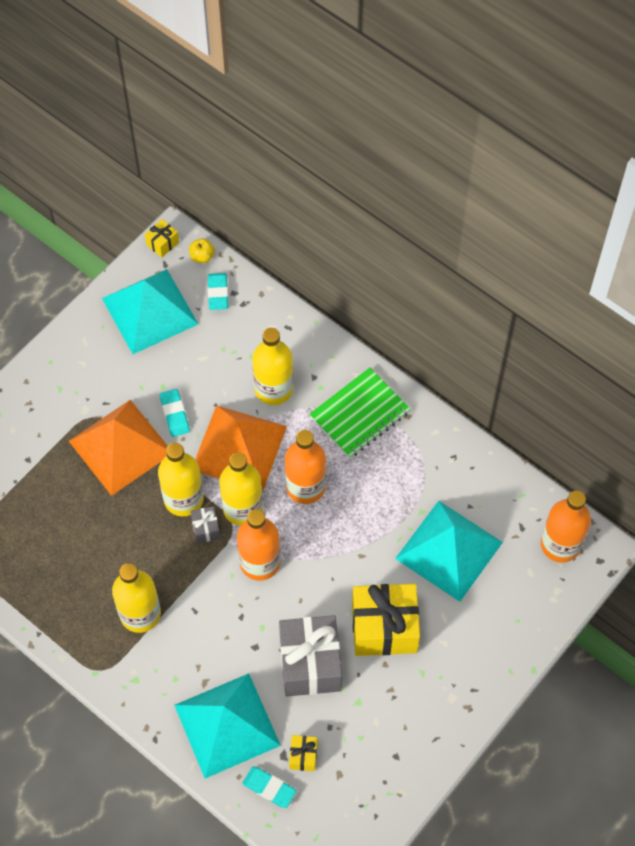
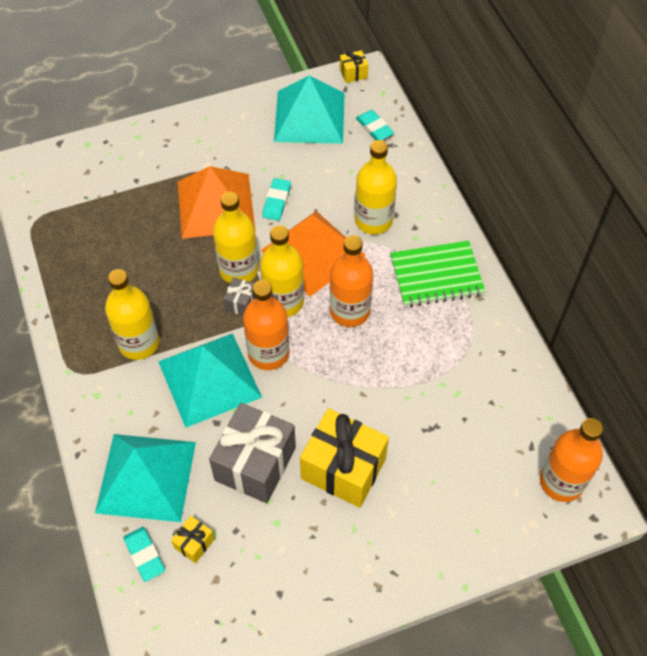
camera: 30 degrees right, 5 degrees down
yellow apple [189,238,215,263] -> none
turquoise eraser [208,273,228,310] -> turquoise eraser turned 60 degrees counterclockwise [356,110,394,140]
turquoise pyramid [395,501,503,602] -> turquoise pyramid moved to [158,333,262,428]

